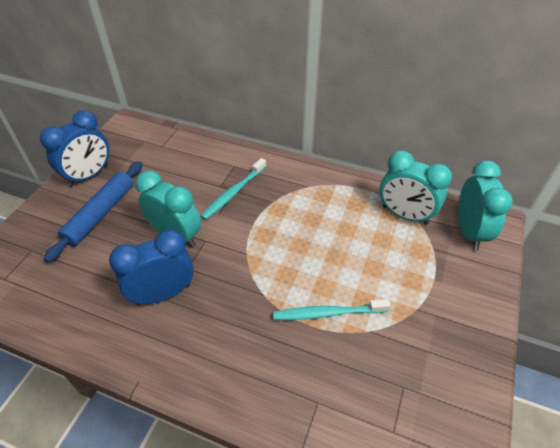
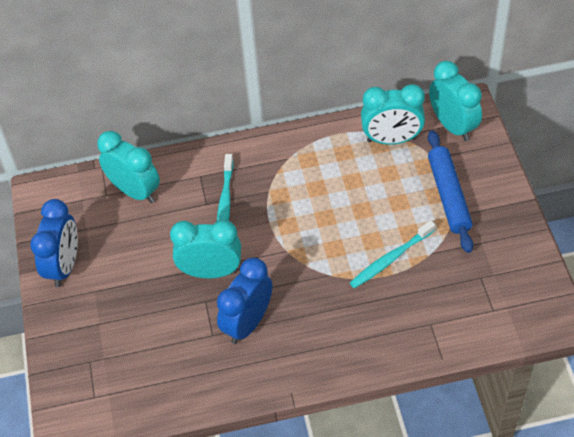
camera: 30 degrees left, 5 degrees up
blue rolling pin [44,161,142,262] -> blue rolling pin moved to [428,130,473,253]
none -> turquoise clock [97,131,160,203]

